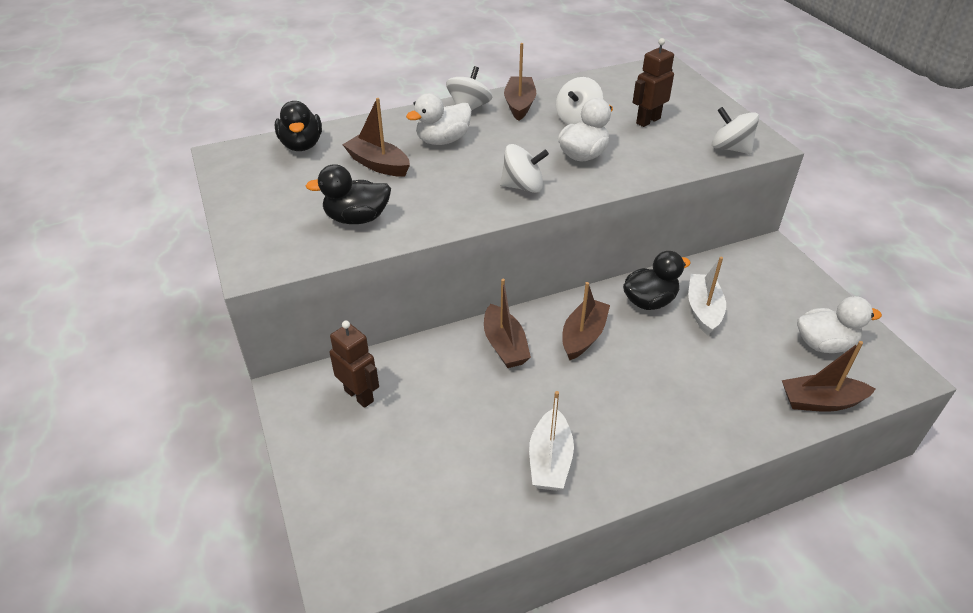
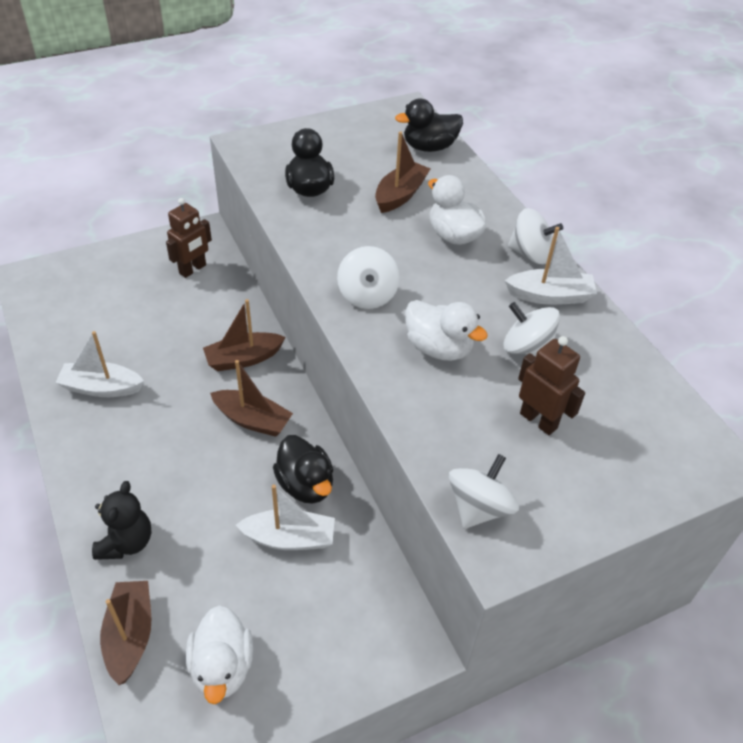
camera: 85 degrees right, 5 degrees up
brown boat [504,43,536,121] -> white boat [505,227,597,305]
none -> black teddy bear [92,481,151,560]

